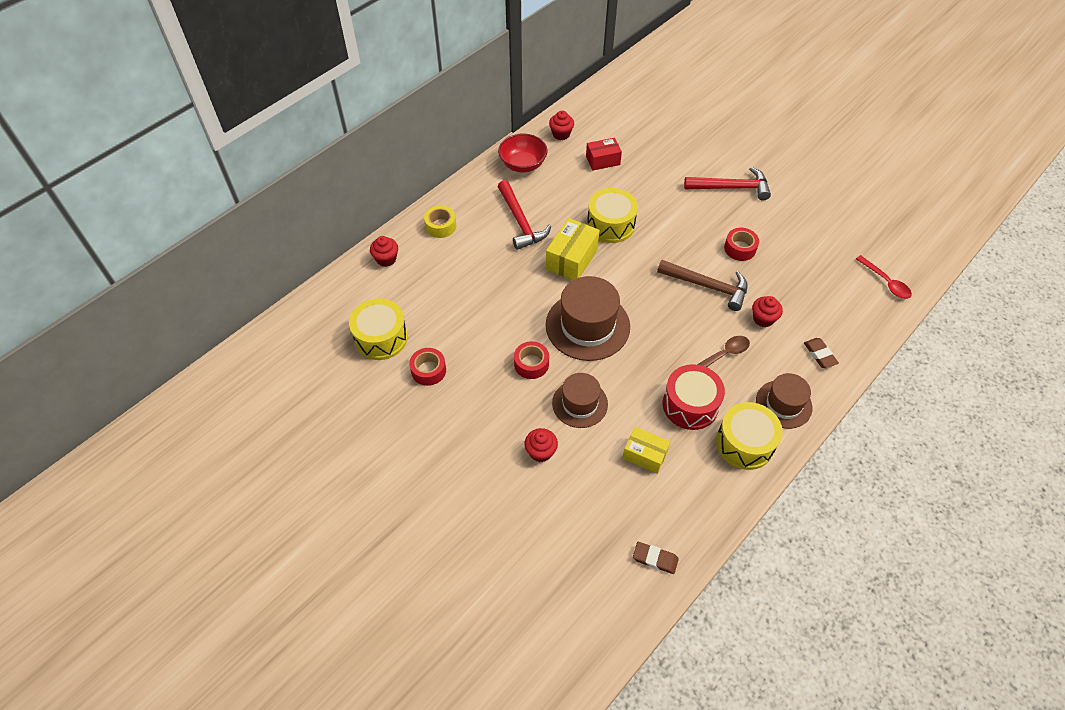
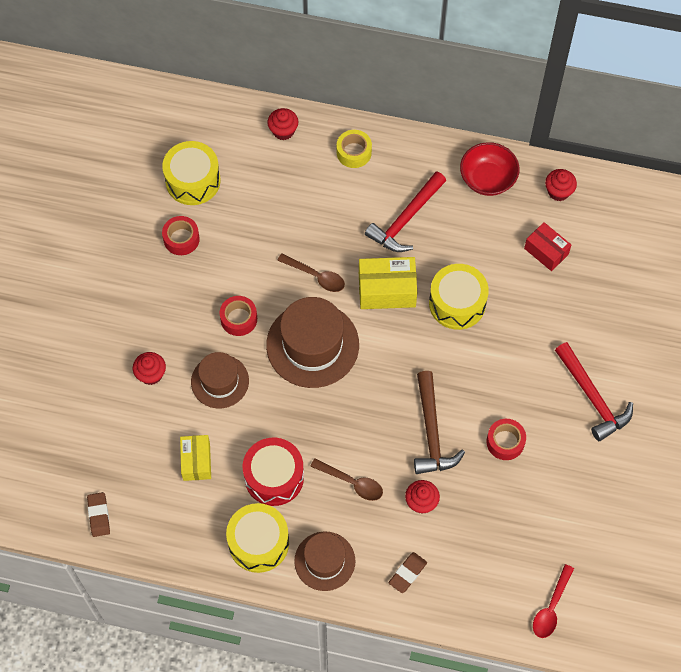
camera: 60 degrees right, 10 degrees up
none -> brown spoon [277,254,345,292]

